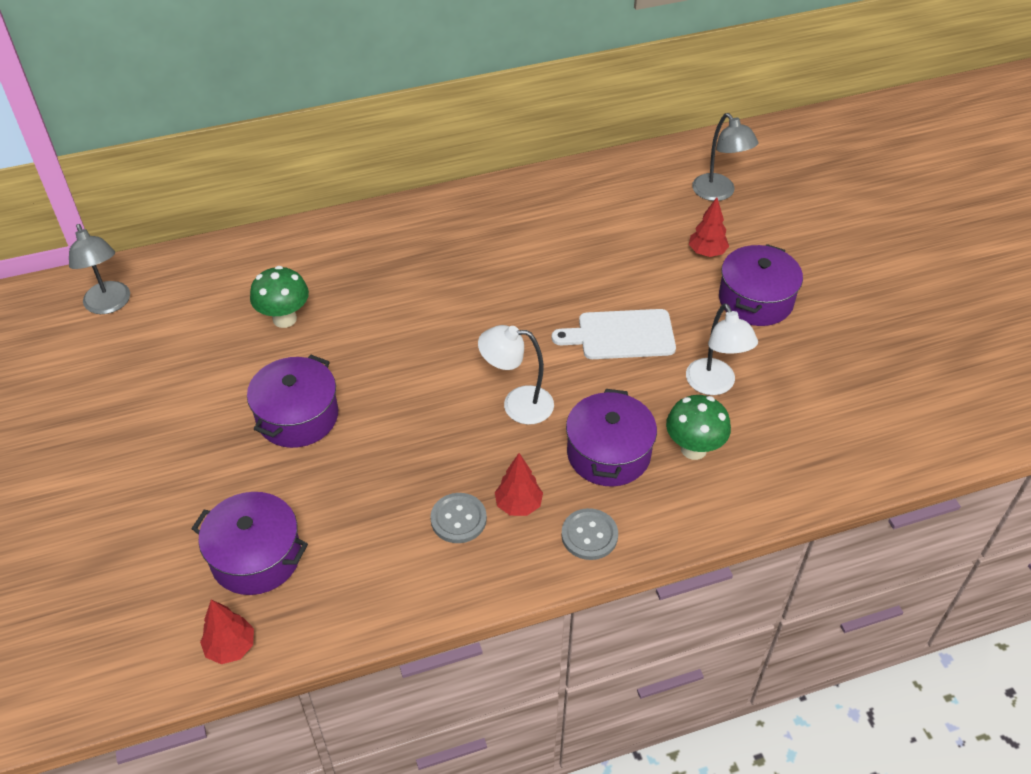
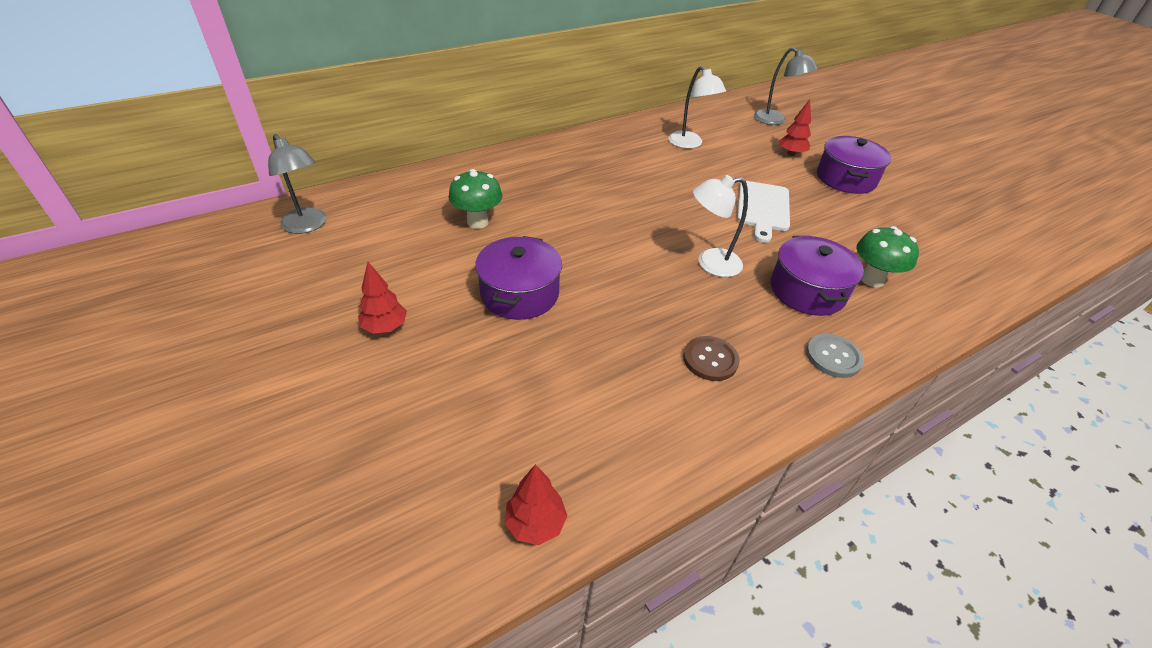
camera: 15 degrees left, 5 degrees down
purple pot [192,492,308,595] -> none
grey button [430,493,487,543] -> brown button [683,336,740,381]
red tree [495,453,543,516] -> red tree moved to [358,262,407,334]
white cutting board [552,309,676,359] -> white cutting board turned 60 degrees counterclockwise [737,181,790,243]
white lamp [686,303,758,395] -> white lamp moved to [668,66,726,149]

